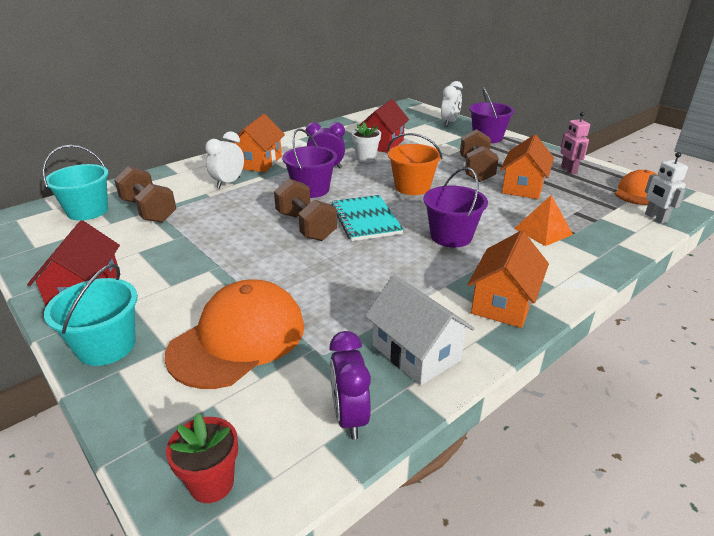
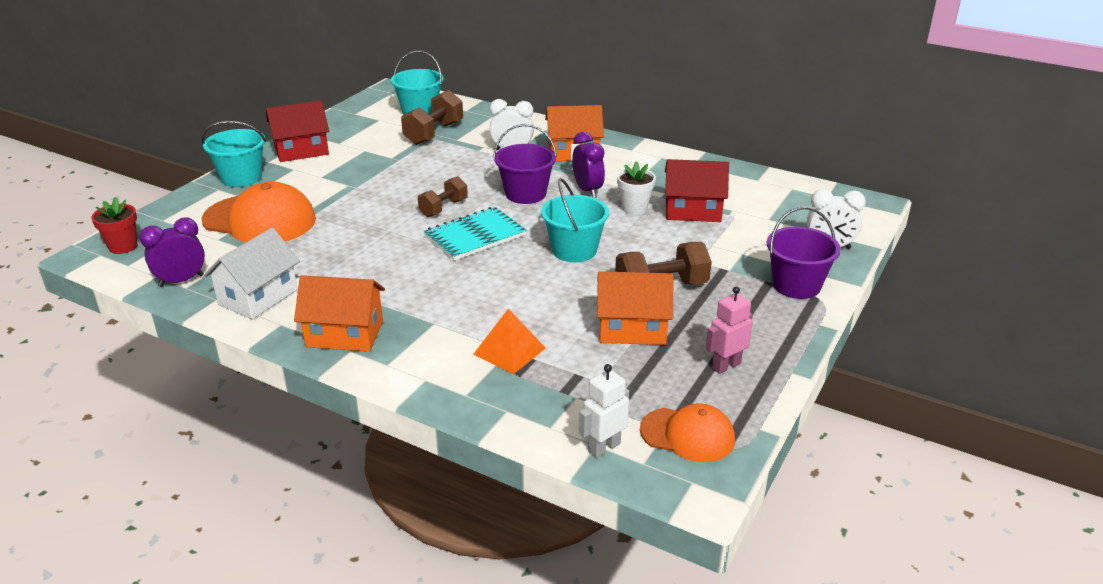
camera: 70 degrees right, 0 degrees up
brown dumbbell [274,178,337,241] -> brown dumbbell [418,176,468,217], size x0.65
orange bucket [388,133,442,195] -> turquoise bucket [541,178,609,262]
purple bucket [423,167,488,248] -> none

